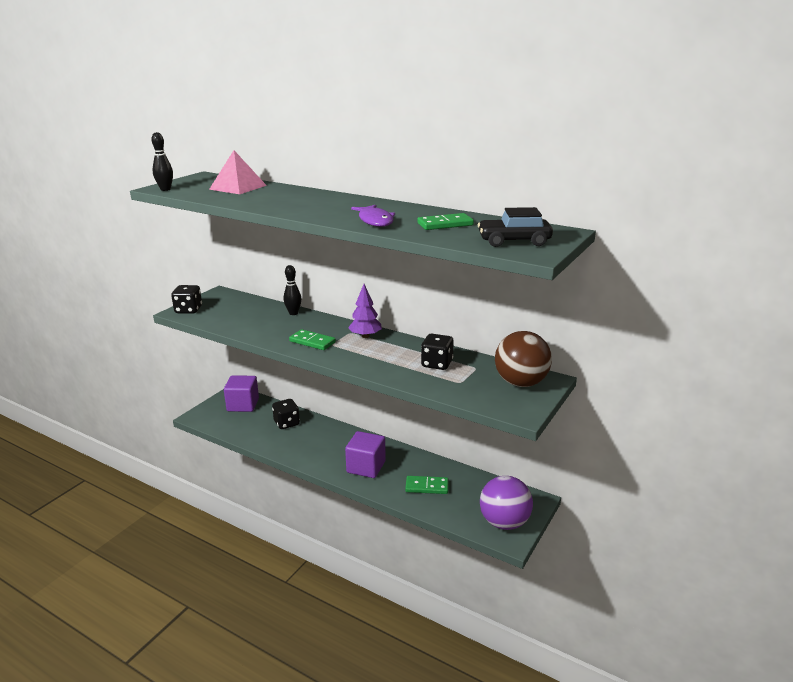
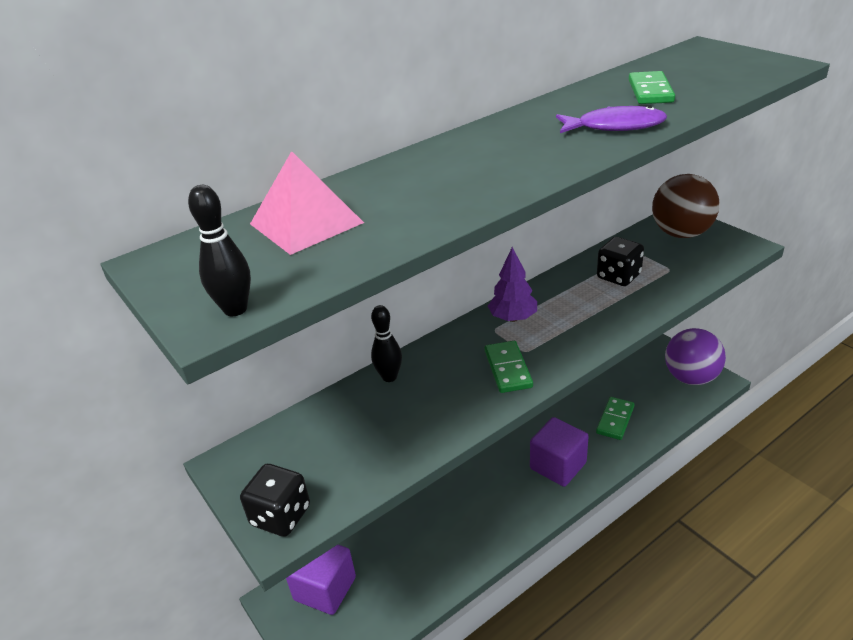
camera: 65 degrees left, 10 degrees up
black dice [272,399,300,429] -> none
green domino [289,329,336,350] -> green domino turned 60 degrees counterclockwise [485,341,533,393]
black car [478,207,553,247] -> none

